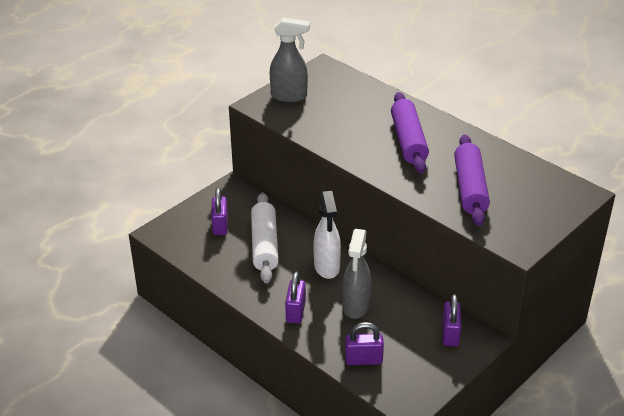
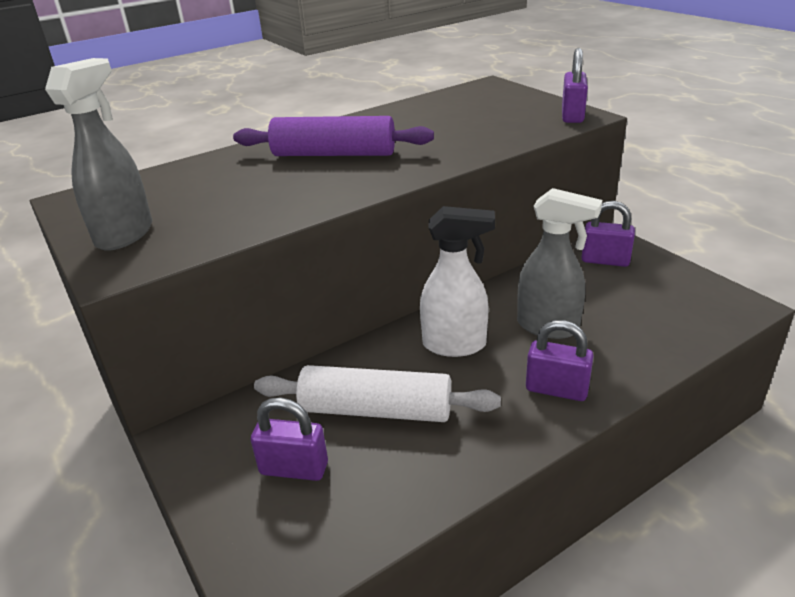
camera: 75 degrees left, 5 degrees down
purple padlock [345,322,384,365] -> purple padlock moved to [562,48,588,123]
purple rolling pin [454,134,490,226] -> none

